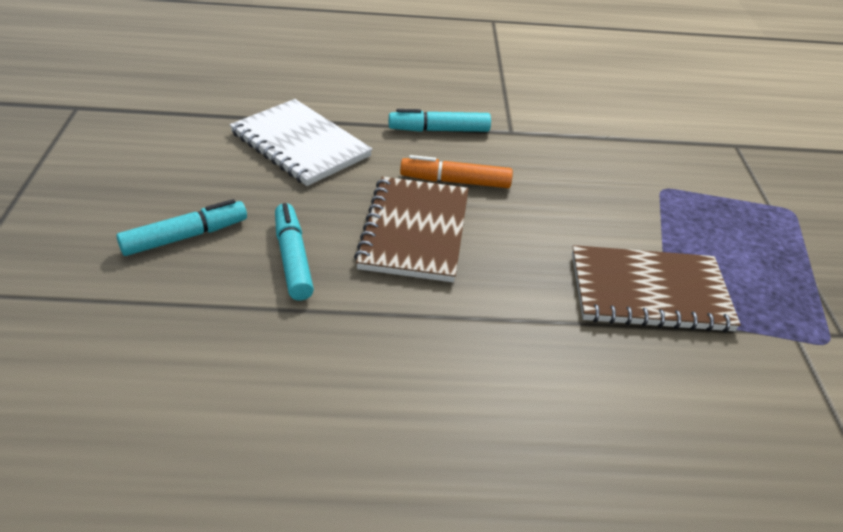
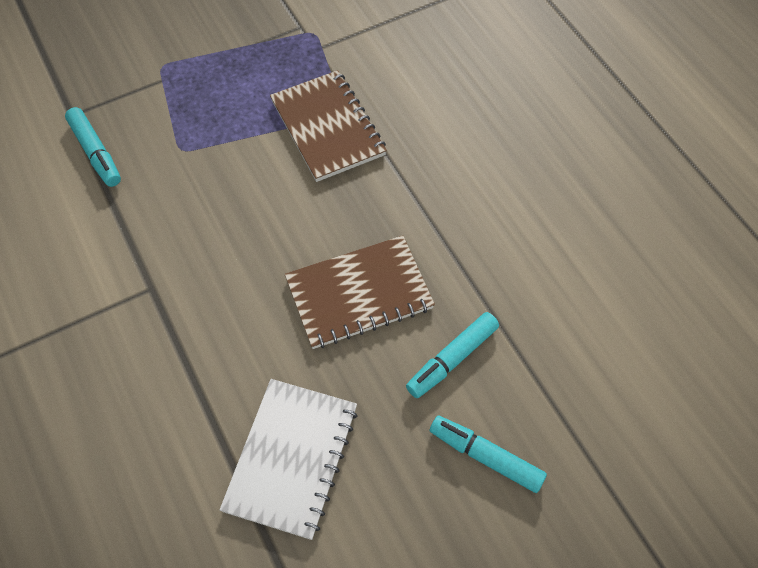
camera: 115 degrees left, 20 degrees up
turquoise marker [389,109,491,132] -> turquoise marker moved to [65,107,121,187]
orange marker [400,155,513,188] -> none

